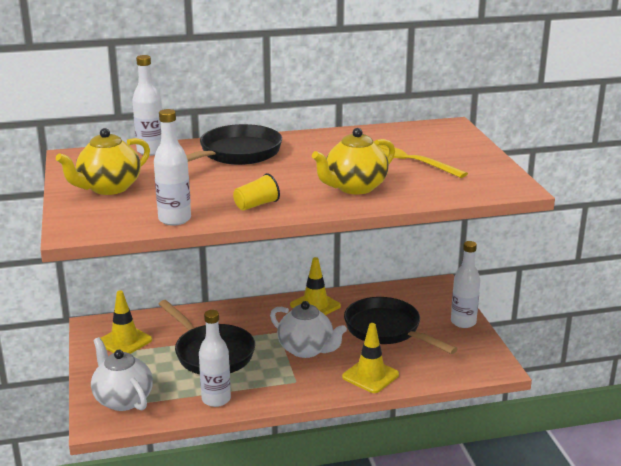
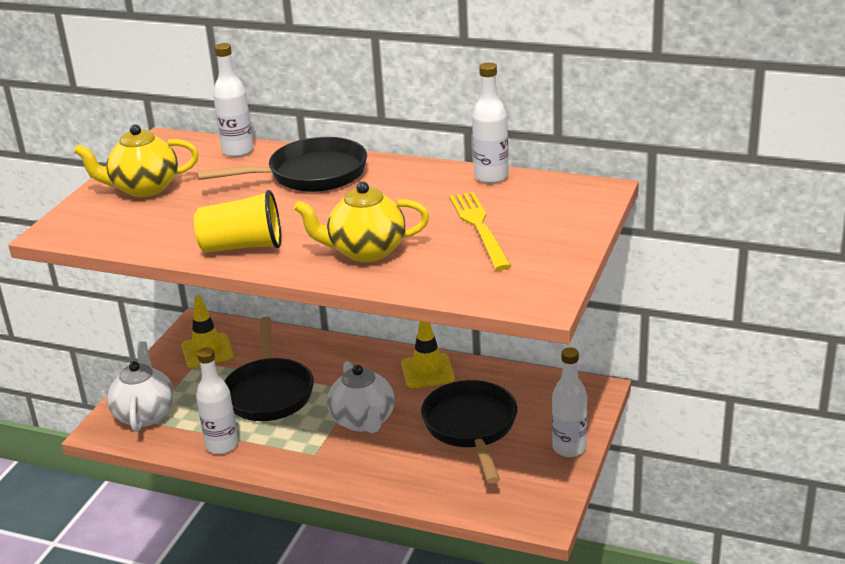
camera: 35 degrees right, 5 degrees up
white bottle [154,109,191,226] -> white bottle moved to [472,62,509,183]
yellow cup [233,173,280,211] -> yellow cup [194,190,281,252], size x1.67
yellow traffic cone [342,323,399,393] -> none

